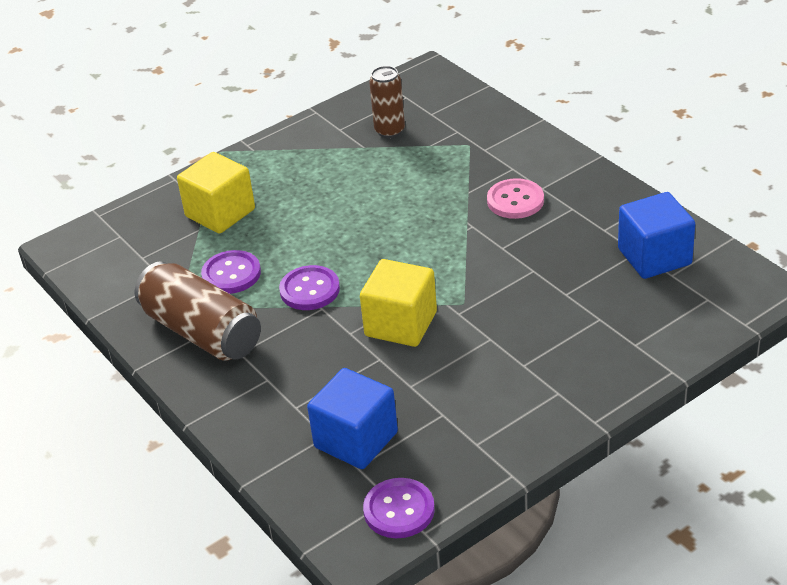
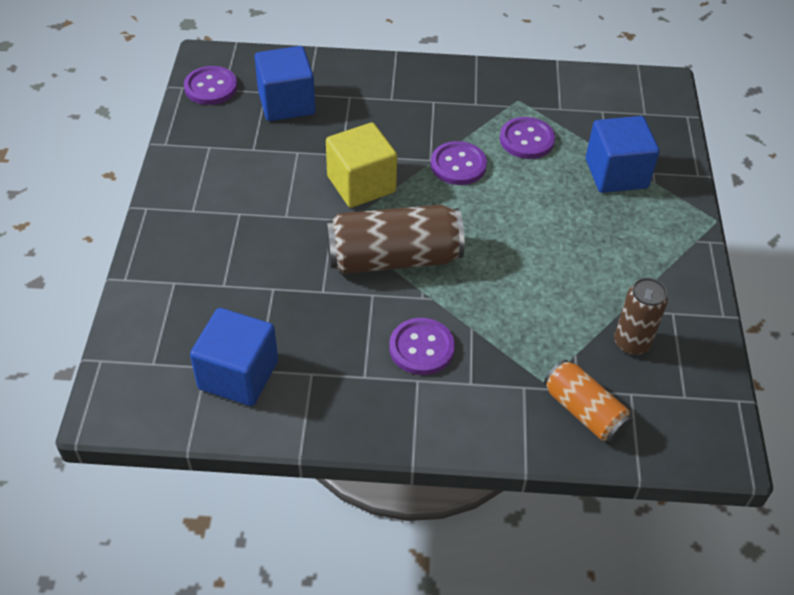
camera: 125 degrees right, 10 degrees up
brown can [135,261,261,361] -> brown can moved to [326,205,465,274]
yellow cube [177,152,255,234] -> blue cube [586,116,660,193]
pink button [487,178,544,219] -> purple button [389,318,455,375]
none -> orange can [544,360,633,443]

